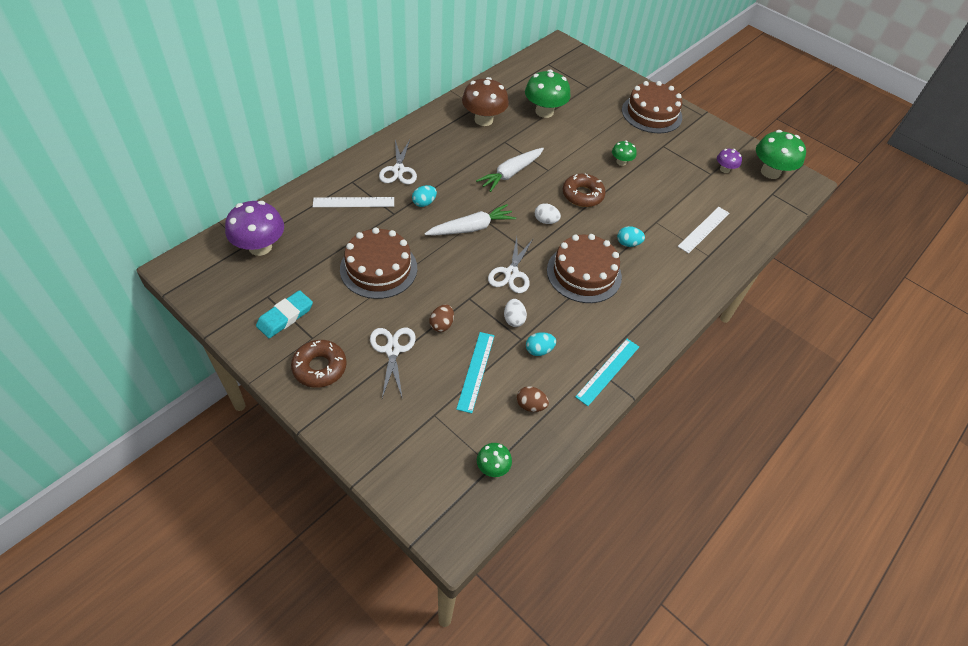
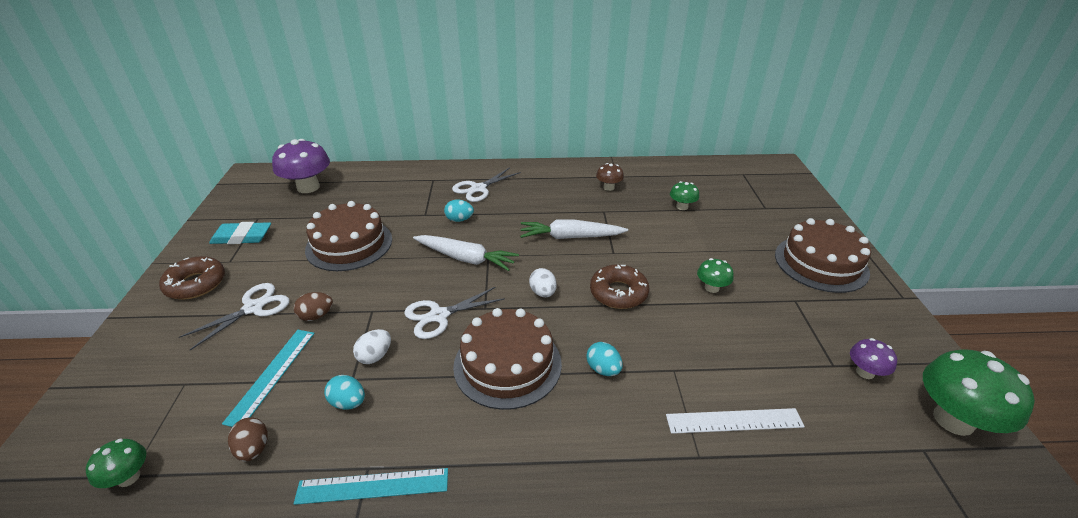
camera: 50 degrees right, 15 degrees down
white ruler [313,197,394,207] -> none
turquoise ruler [456,332,494,413] -> turquoise ruler turned 45 degrees counterclockwise [222,330,315,427]
brown mushroom [462,77,509,126] -> brown mushroom [596,163,624,191], size x0.52
green mushroom [525,70,571,118] -> green mushroom [670,181,699,210], size x0.52

